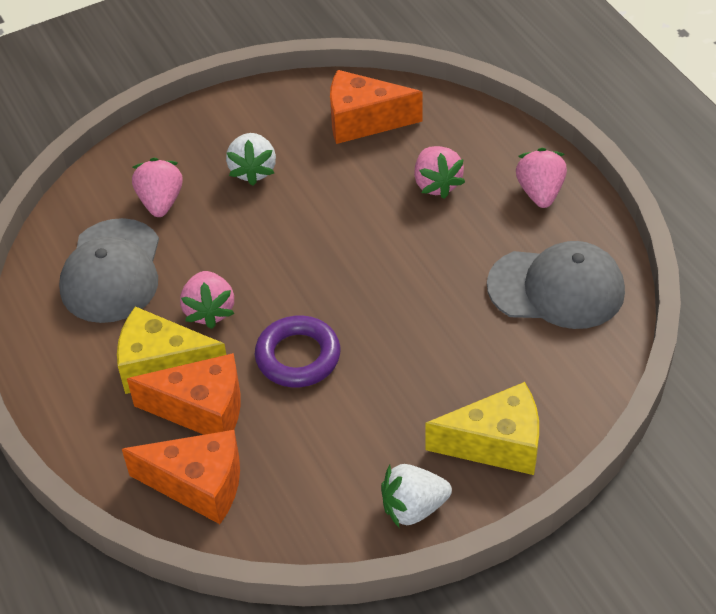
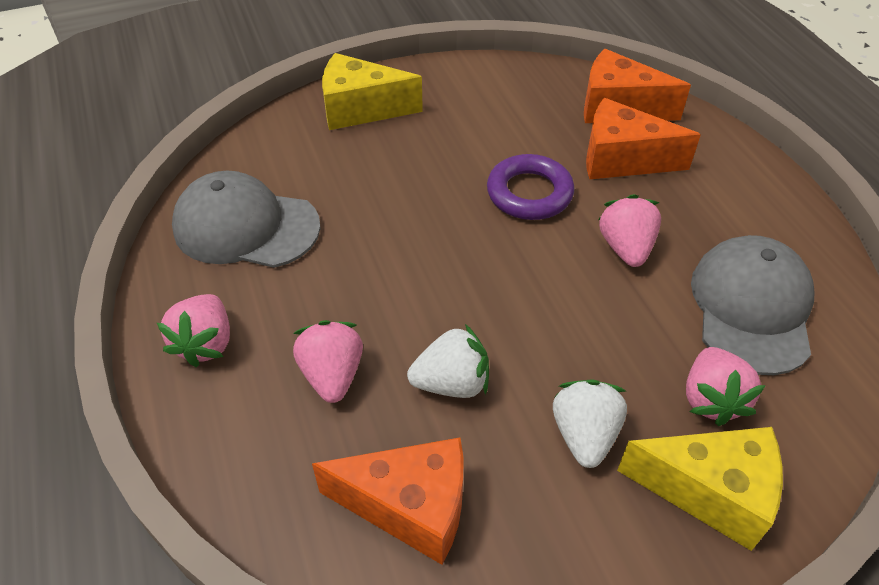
camera: 175 degrees left, 0 degrees up
yellow cheese [117,306,226,394] -> yellow cheese moved to [617,427,783,551]
white strawberry [381,464,452,527] -> white strawberry moved to [407,324,489,398]

